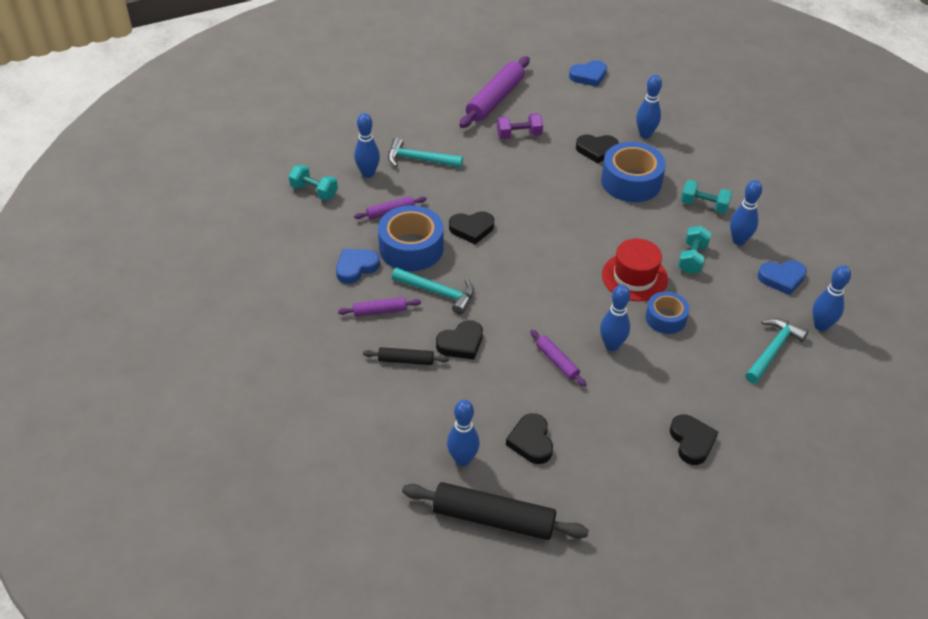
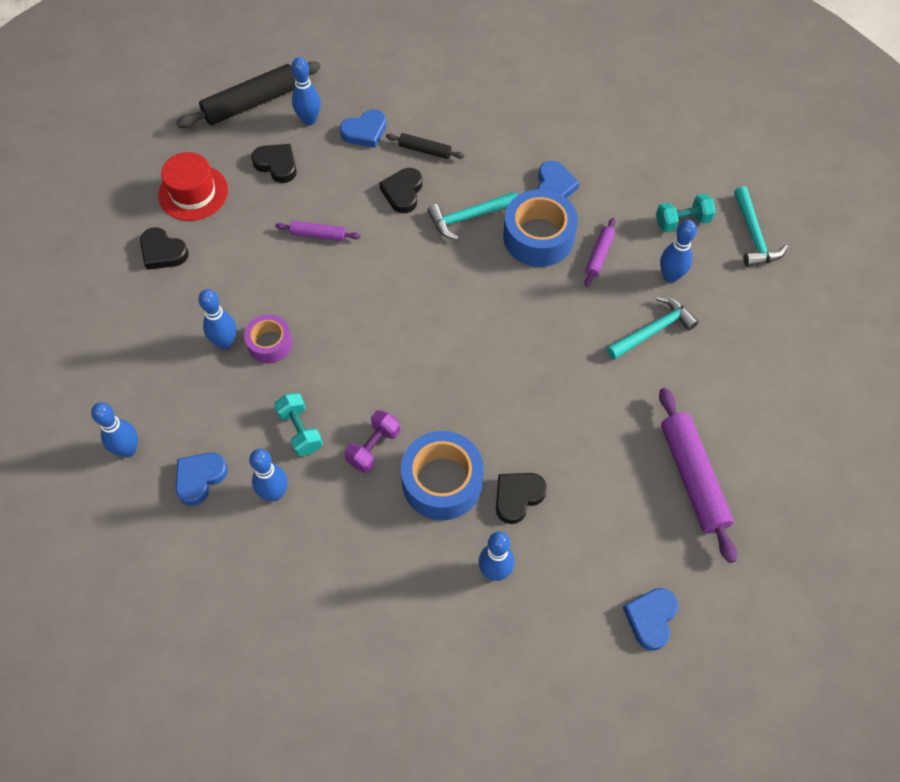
camera: 135 degrees right, 15 degrees up
purple rolling pin [338,297,421,317] -> none
black rolling pin [363,347,449,365] -> black rolling pin turned 60 degrees clockwise [386,133,464,159]
black heart [449,211,494,244] -> none
purple dumbbell [497,113,543,139] -> purple dumbbell moved to [344,410,400,473]
blue bowling pin [600,285,630,351] -> blue bowling pin moved to [198,289,237,349]
red hat [602,239,668,301] -> red hat moved to [158,152,228,221]
blue tape [645,292,689,334] -> purple tape [244,314,292,363]
turquoise dumbbell [681,180,732,214] -> none
turquoise hammer [745,318,808,384] -> turquoise hammer moved to [734,186,788,267]
none -> blue heart [340,109,387,148]

